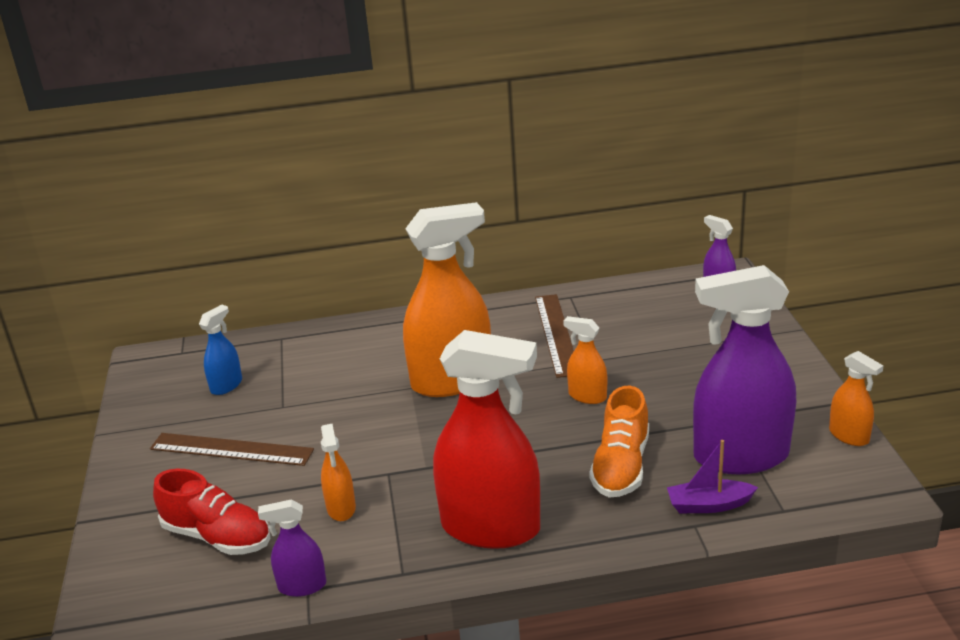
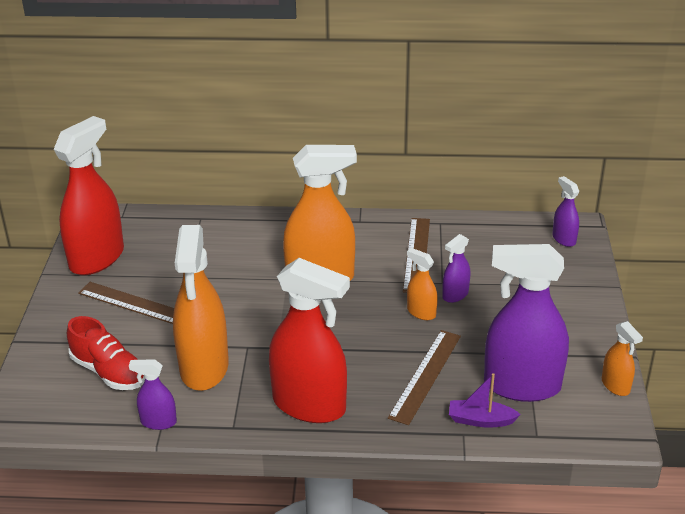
camera: 10 degrees right, 5 degrees up
blue spray bottle [199,305,242,395] -> none
orange spray bottle [321,424,356,521] -> orange spray bottle [173,225,229,391], size x2.17
orange shoe [589,386,649,498] -> brown ruler [388,330,461,425]
none -> red spray bottle [53,116,124,275]
none -> purple spray bottle [442,234,470,303]

